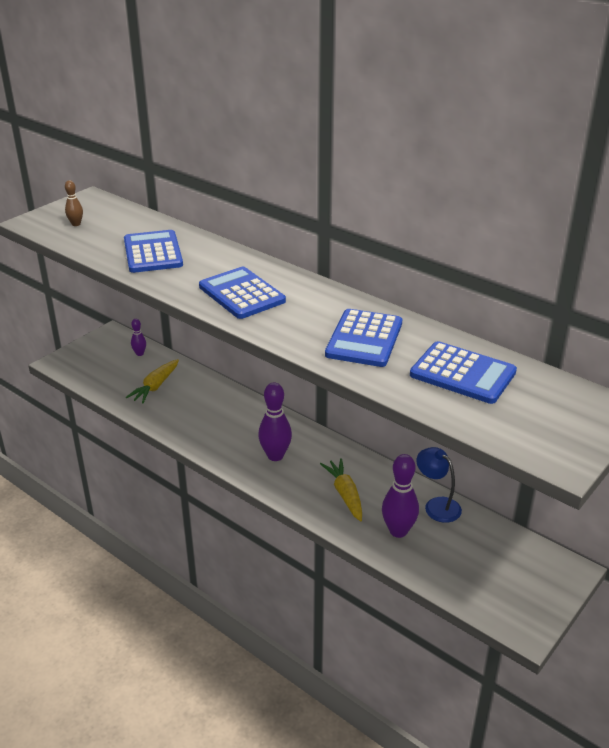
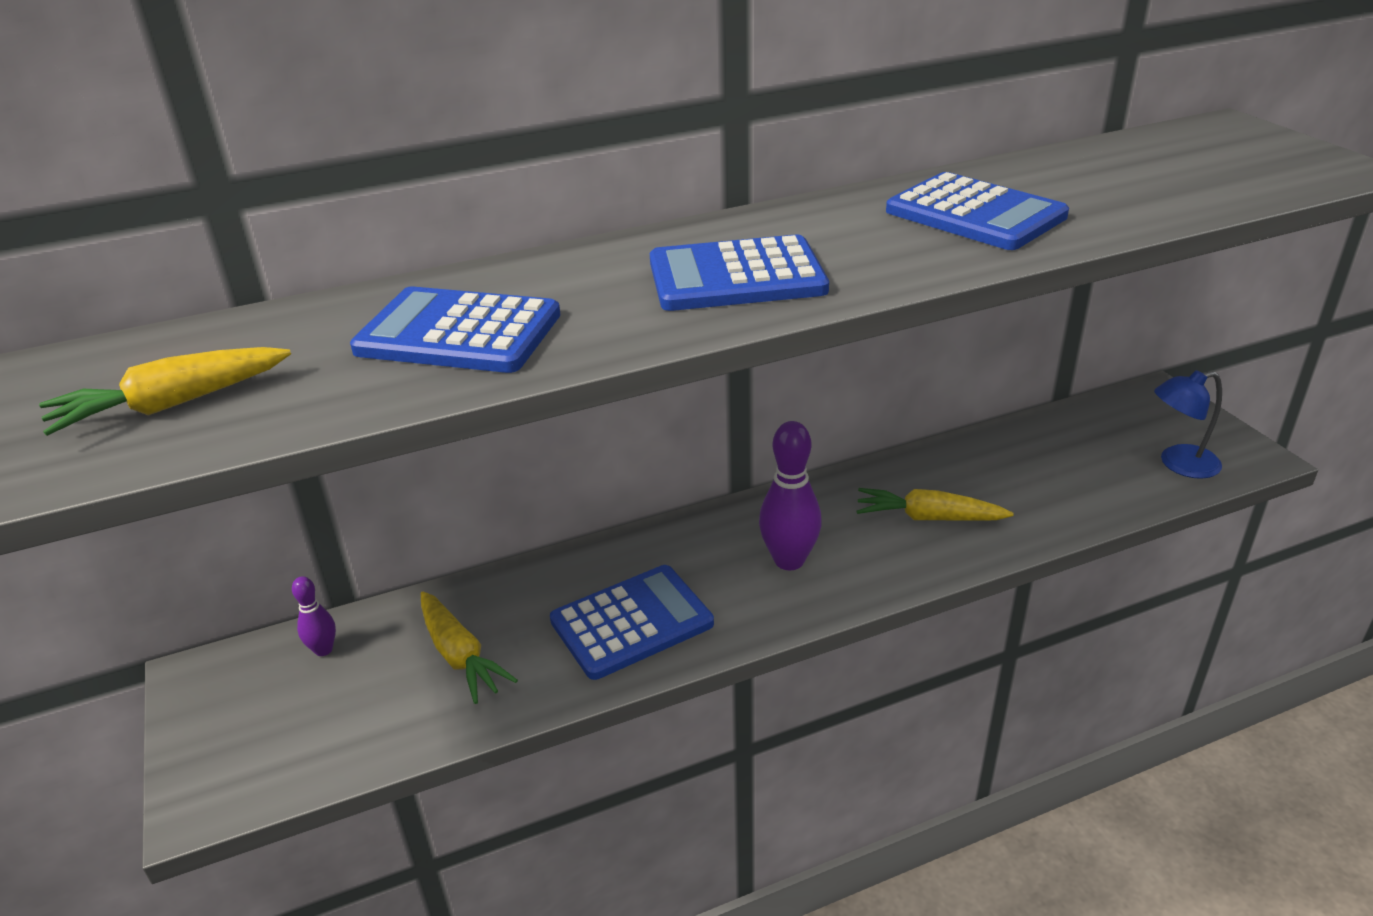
camera: 60 degrees left, 0 degrees up
brown bowling pin [65,180,83,226] -> yellow carrot [39,347,291,436]
purple bowling pin [382,454,419,538] -> none
blue calculator [410,341,517,404] -> blue calculator moved to [550,565,714,680]
blue lamp [417,447,462,523] -> blue lamp moved to [1154,370,1222,479]

